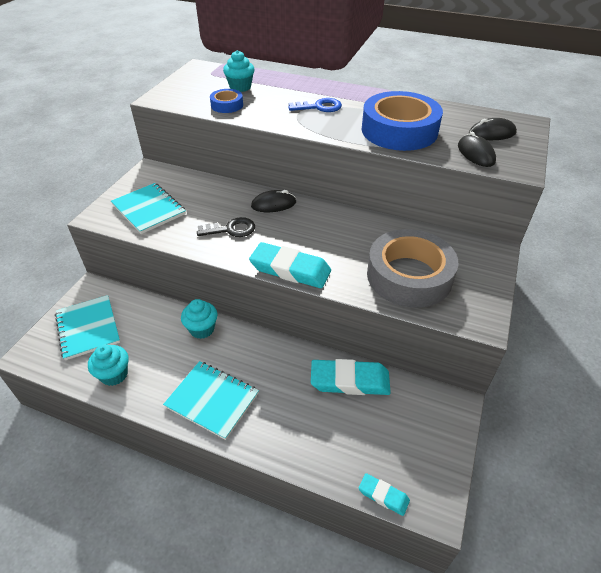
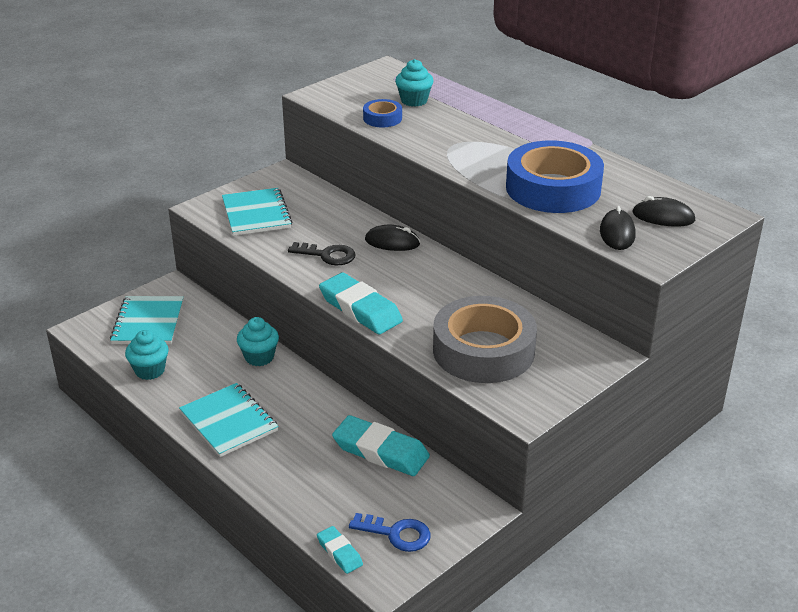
camera: 25 degrees right, 10 degrees down
blue key [288,98,342,112] -> blue key moved to [349,513,431,552]

